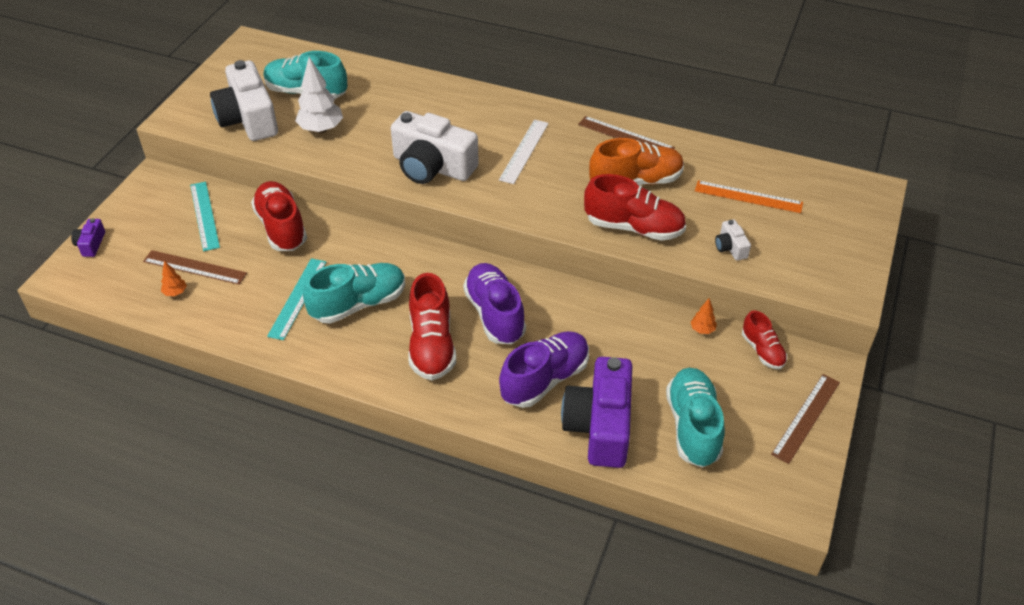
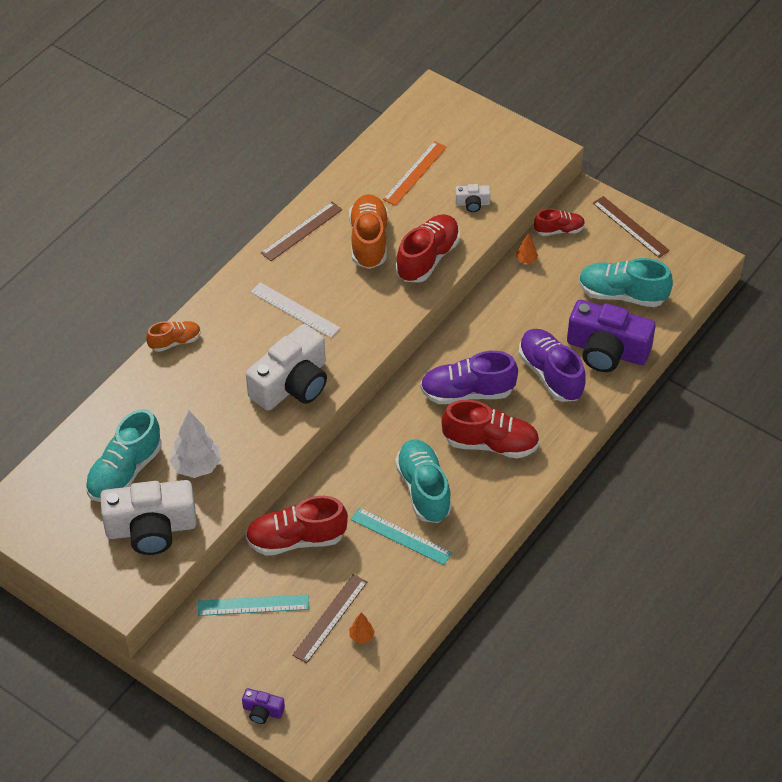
camera: 75 degrees left, 5 degrees up
none -> orange shoe [146,321,201,352]

